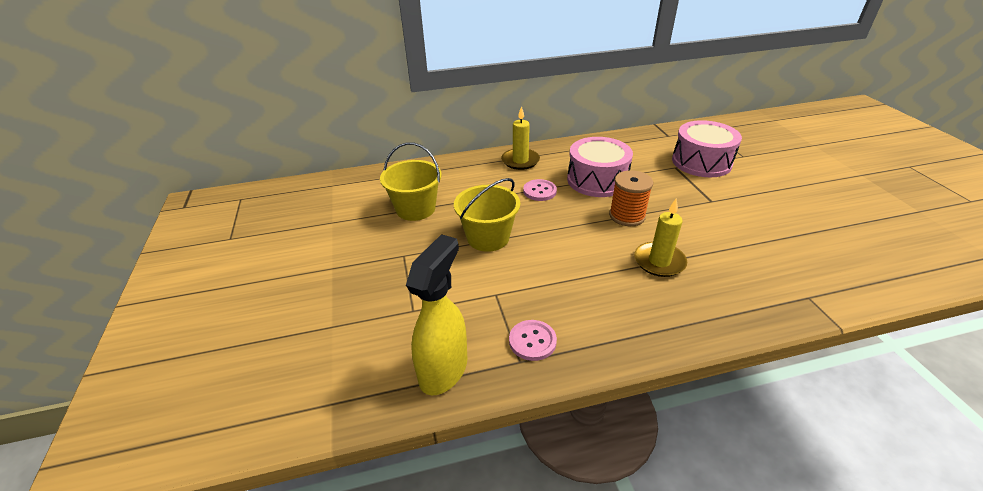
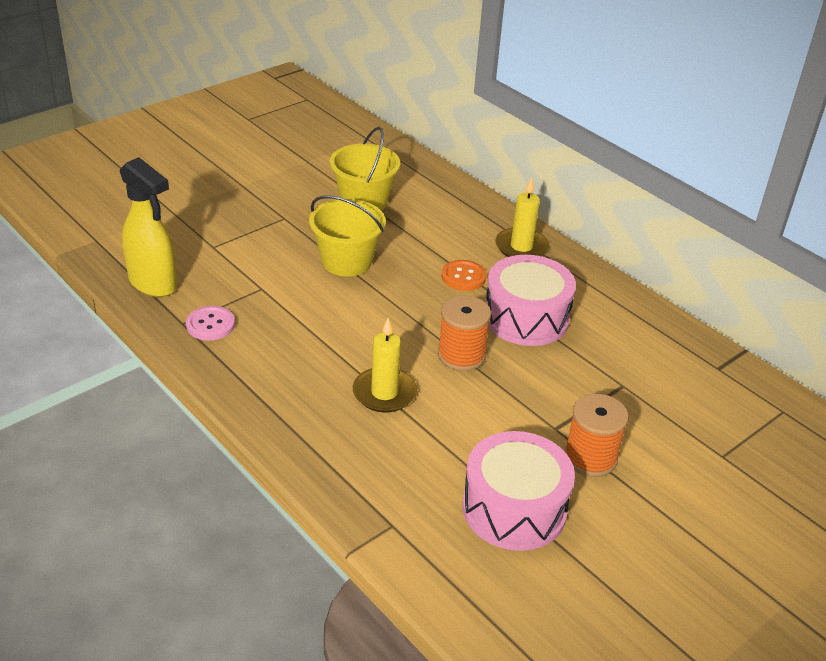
camera: 60 degrees right, 0 degrees up
yellow spray bottle [406,234,467,395] -> yellow spray bottle turned 45 degrees clockwise [120,157,177,297]
pink button [523,179,557,201] -> orange button [441,260,486,291]
pink drum [672,120,742,177] -> pink drum moved to [463,431,575,551]
none -> orange spool [565,394,629,477]

